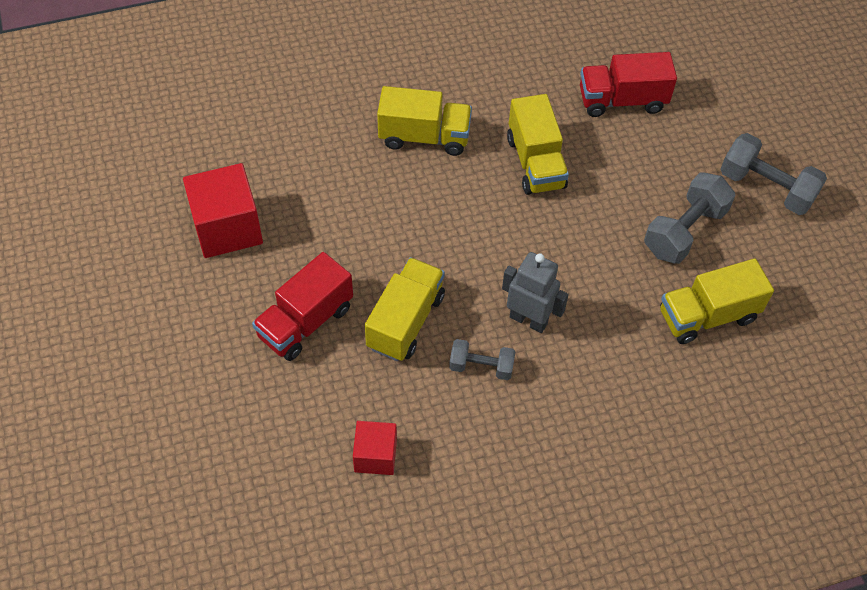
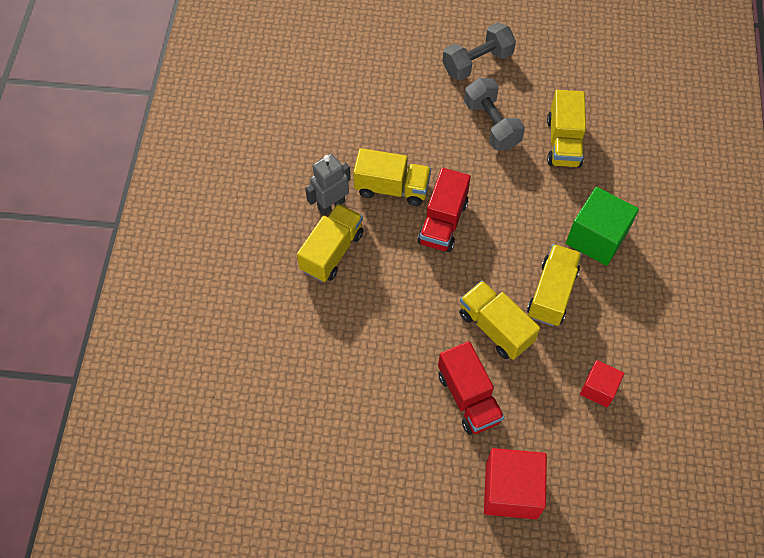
camera: 65 degrees left, 5 degrees up
red cube [183,163,263,258] -> red cube moved to [484,448,547,519]
grey dumbbell [449,339,516,380] -> yellow truck [527,244,582,326]
grey robot [502,252,569,333] -> grey robot moved to [305,154,351,216]
red truck [580,52,677,117] -> red truck moved to [418,168,471,252]
none -> green cube [566,187,639,266]

